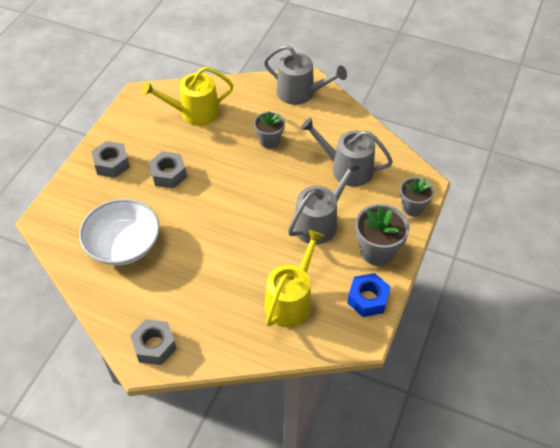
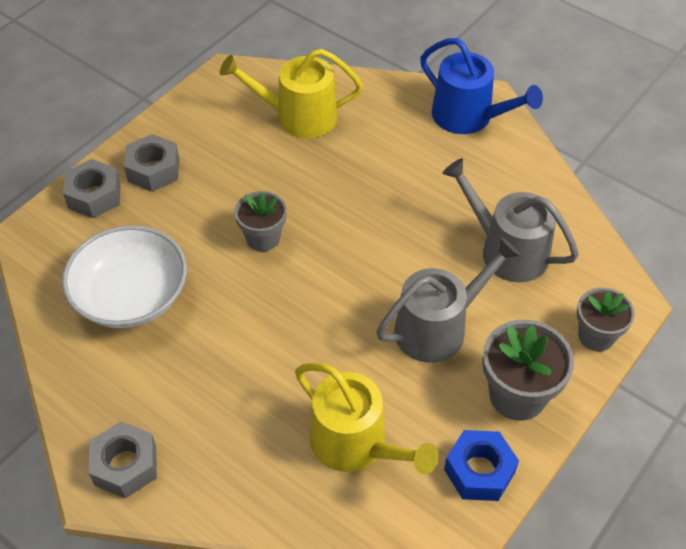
camera: 15 degrees right, 0 degrees up
grey nut [148,151,187,188] -> grey nut moved to [63,159,121,218]
grey flower pot [254,112,285,149] -> grey flower pot moved to [234,191,287,251]
grey watering can [264,45,347,105] -> blue watering can [420,38,543,134]
yellow watering can [265,229,324,327] -> yellow watering can turned 90 degrees clockwise [295,363,438,474]

